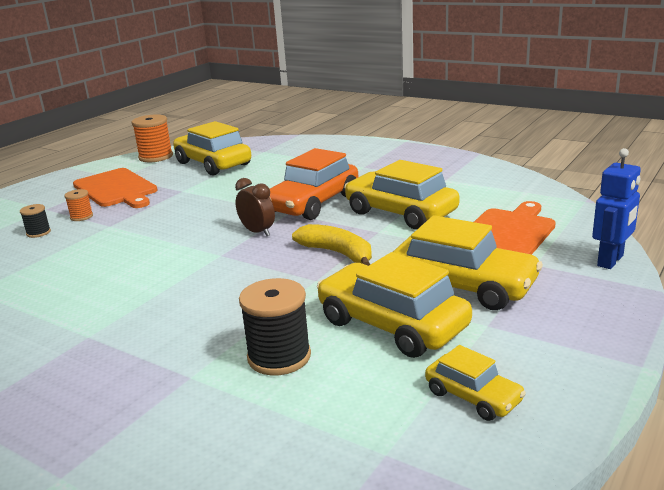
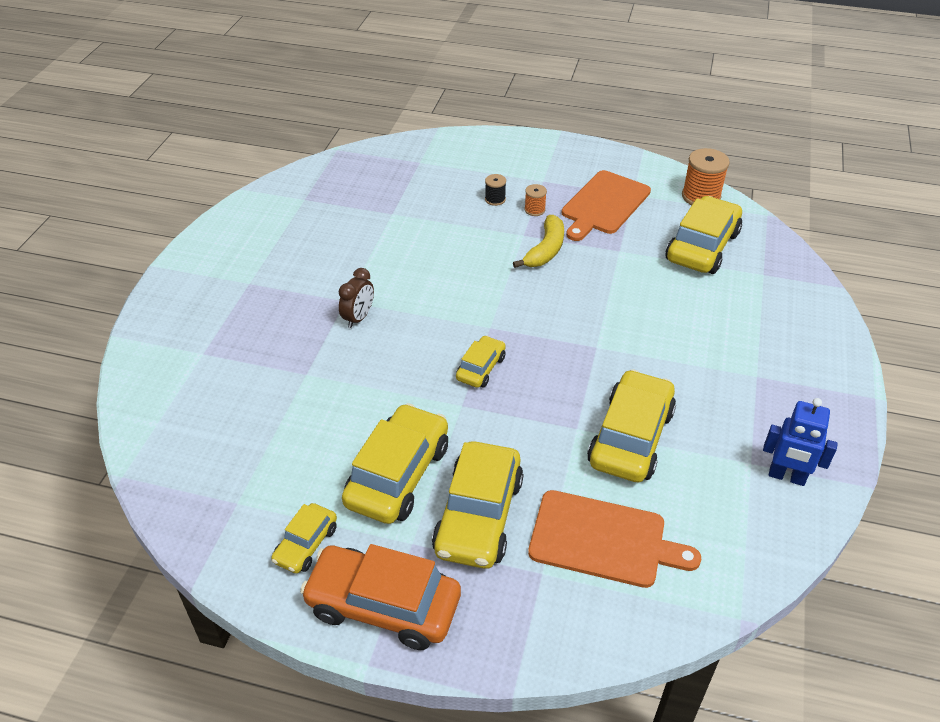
camera: 70 degrees right, 20 degrees up
brown clock [235,178,275,236] -> brown clock moved to [338,268,374,328]
black spool [239,278,311,375] -> none
orange car [269,148,358,220] -> orange car moved to [300,544,461,650]
yellow banana [292,224,372,266] -> yellow banana moved to [513,215,564,268]
blue robot [592,148,641,269] -> blue robot moved to [763,398,838,486]
none -> yellow car [456,335,506,388]

